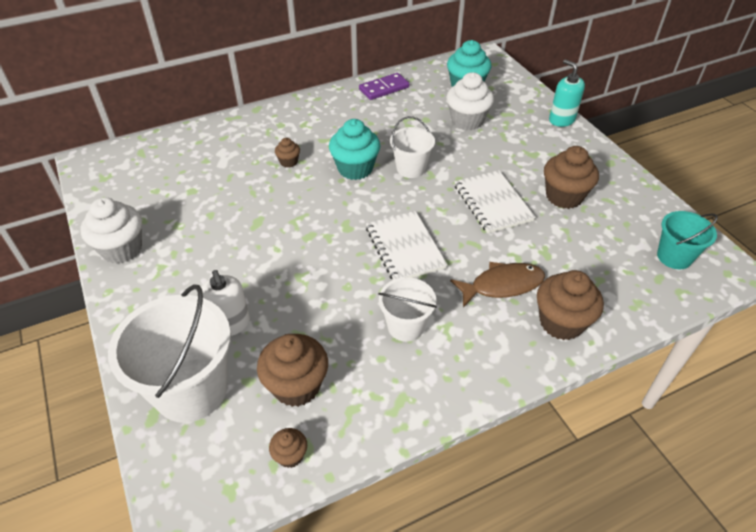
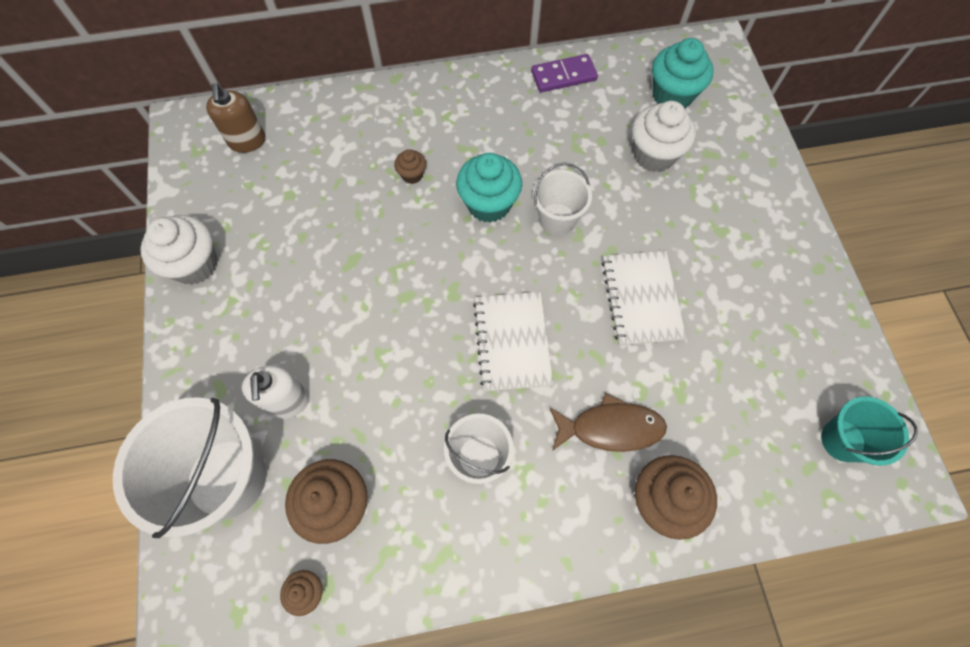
camera: 15 degrees right, 20 degrees up
brown cupcake [544,146,599,209] -> none
turquoise soap dispenser [549,59,585,127] -> none
none -> brown soap dispenser [206,83,265,153]

